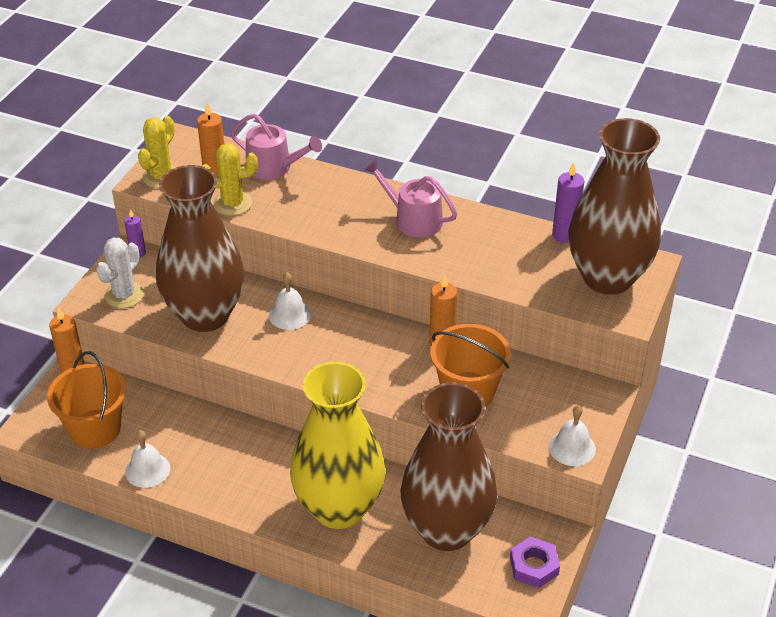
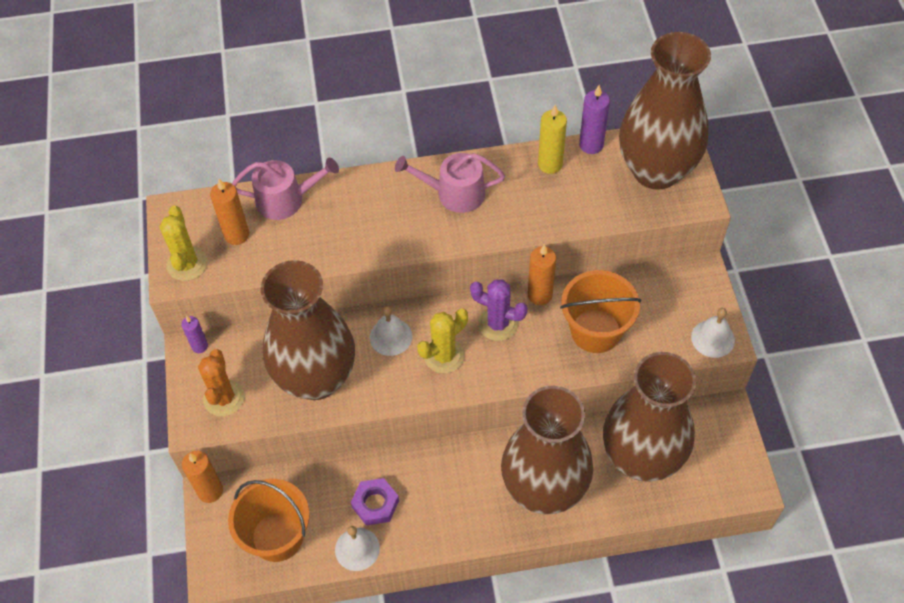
camera: 30 degrees left, 15 degrees up
white cactus [96,237,144,308] -> orange cactus [198,349,245,416]
yellow cactus [203,143,258,216] -> yellow cactus moved to [417,309,468,373]
yellow vase [290,361,385,529] -> brown vase [501,386,593,514]
purple nut [510,536,560,588] -> purple nut moved to [351,478,399,525]
none -> purple cactus [470,280,528,341]
none -> yellow candle [538,105,567,174]

